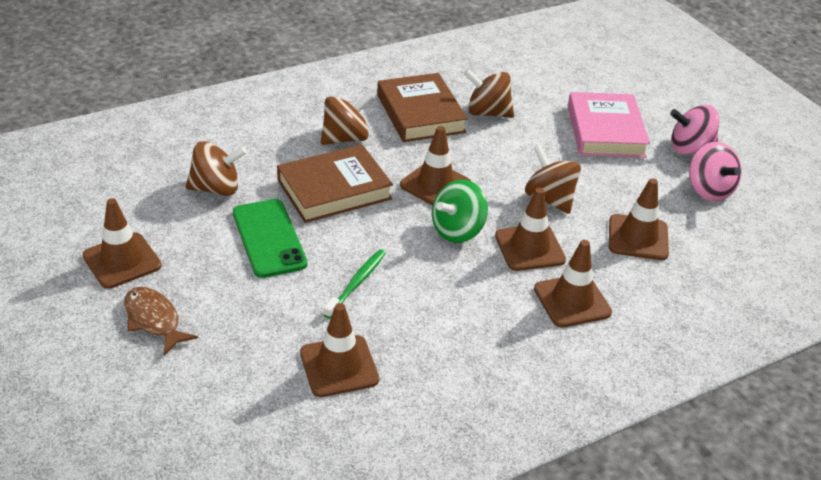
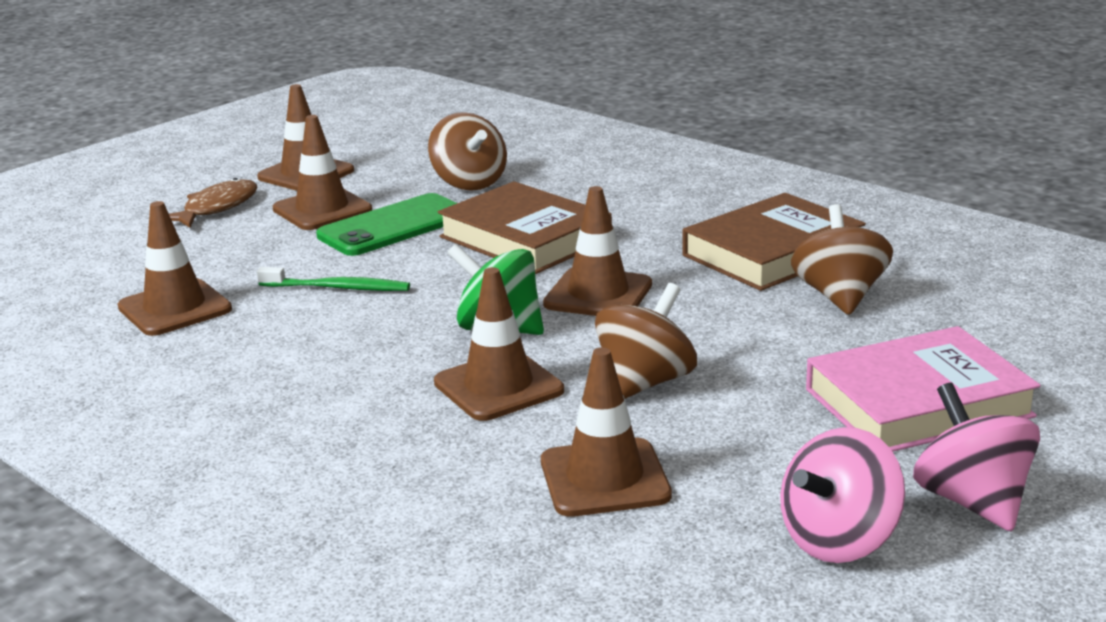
camera: 75 degrees right, 15 degrees down
brown spinning top [321,92,373,145] -> none
brown traffic cone [534,240,612,328] -> brown traffic cone moved to [272,115,372,230]

